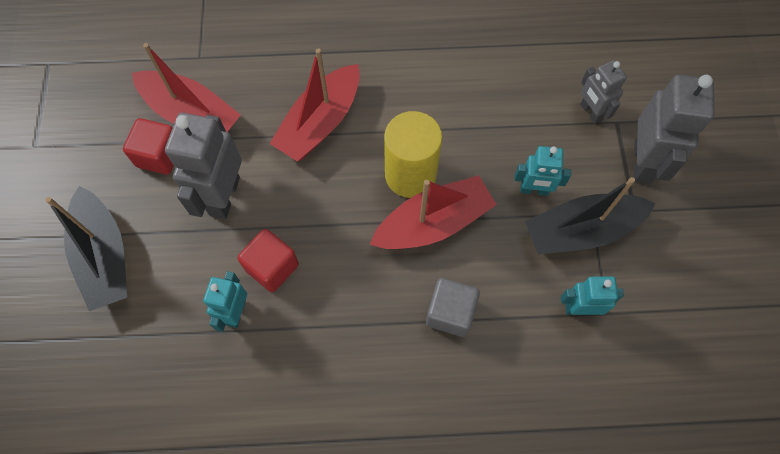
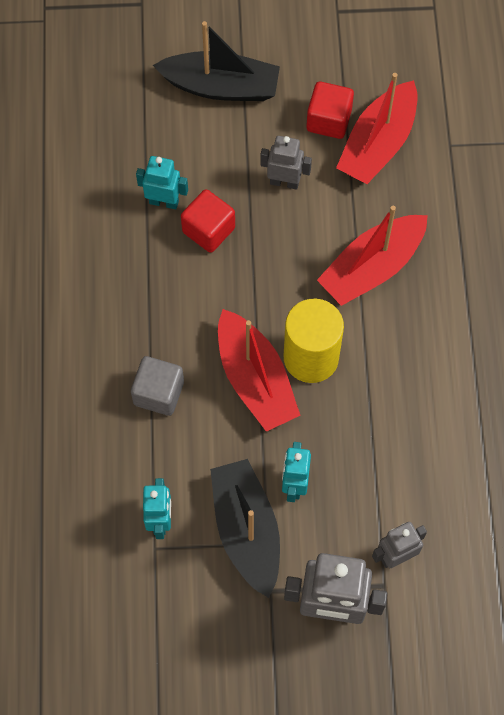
camera: 90 degrees right, 0 degrees up
black boat [45,186,127,311] -> black boat turned 150 degrees counterclockwise [153,21,280,101]
grey robot [165,113,242,219] -> grey robot [260,136,312,190], size x0.58
red boat [269,48,360,162] -> red boat turned 75 degrees counterclockwise [317,206,428,306]

